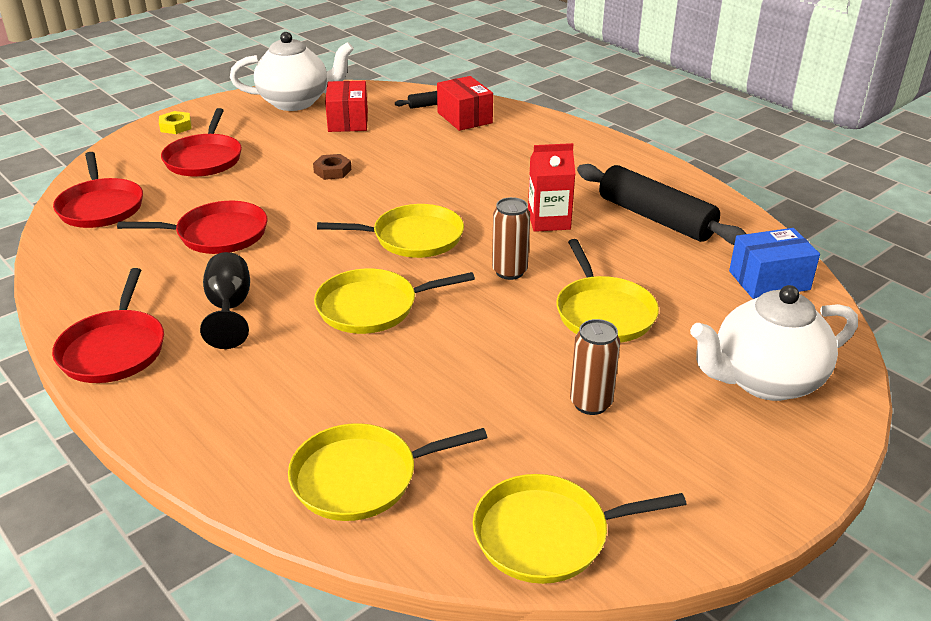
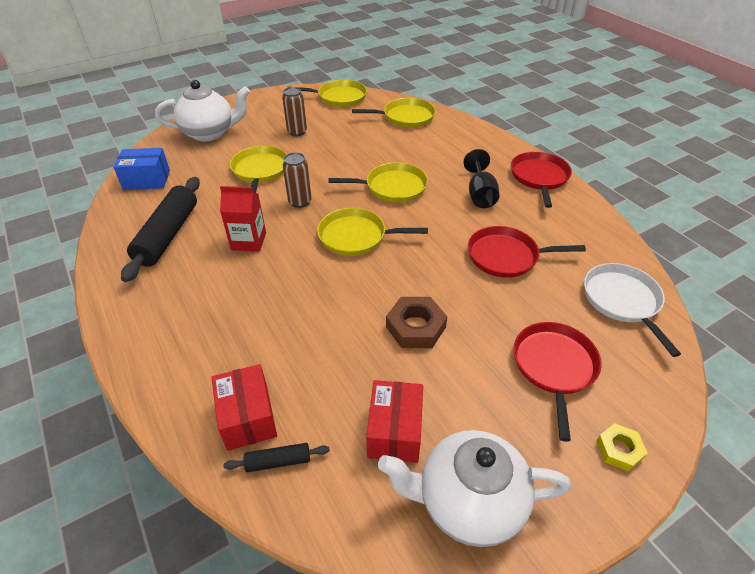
camera: 170 degrees left, 10 degrees up
red pan [53,152,143,228] -> white pan [584,263,681,357]
brown nut [313,154,351,180] -> brown nut [386,297,447,348], size x1.61
black rolling pin [577,164,746,245] -> black rolling pin turned 45 degrees clockwise [121,177,200,282]

